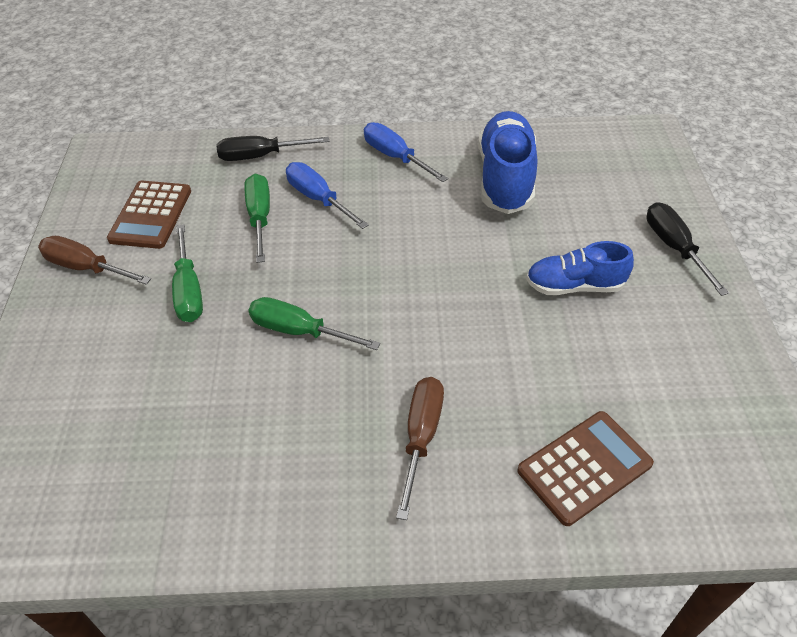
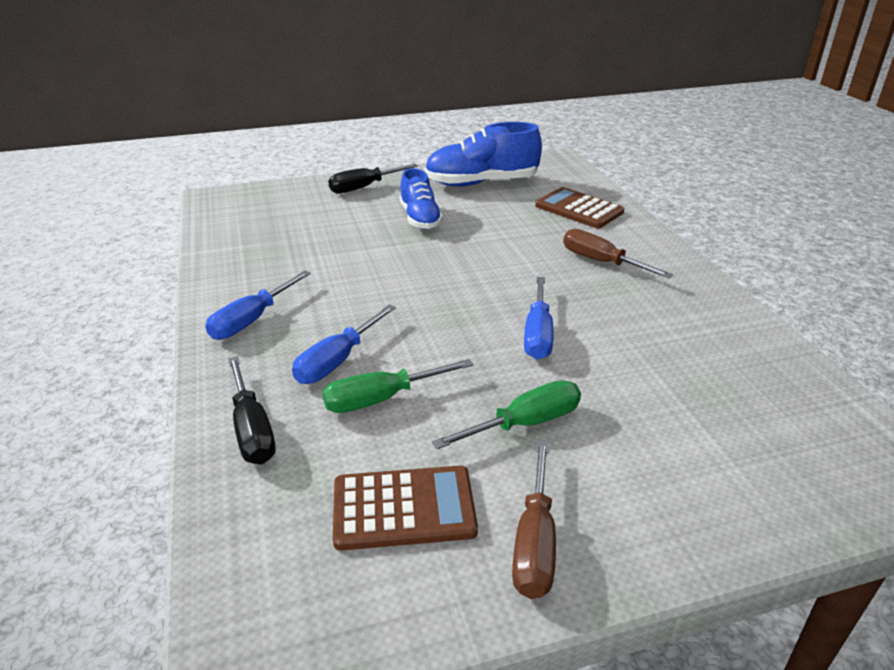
camera: 105 degrees left, 15 degrees down
green screwdriver [248,297,380,350] -> blue screwdriver [524,277,554,360]
brown screwdriver [396,377,444,520] -> brown screwdriver turned 45 degrees clockwise [563,229,673,279]
blue shoe [478,111,537,214] -> blue shoe moved to [424,122,542,186]

